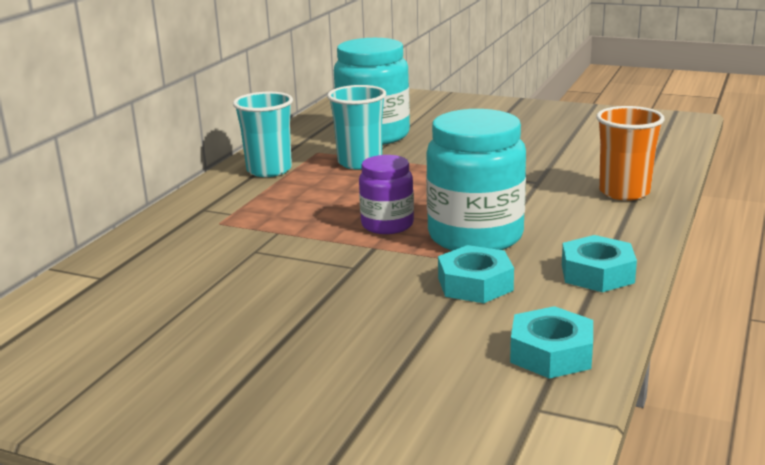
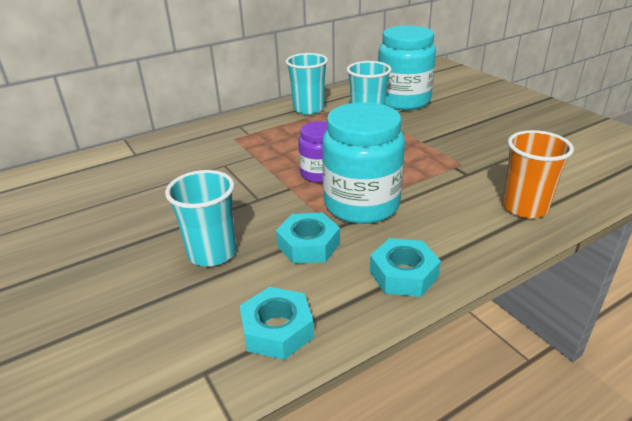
camera: 35 degrees right, 10 degrees up
none -> turquoise cup [165,170,236,266]

